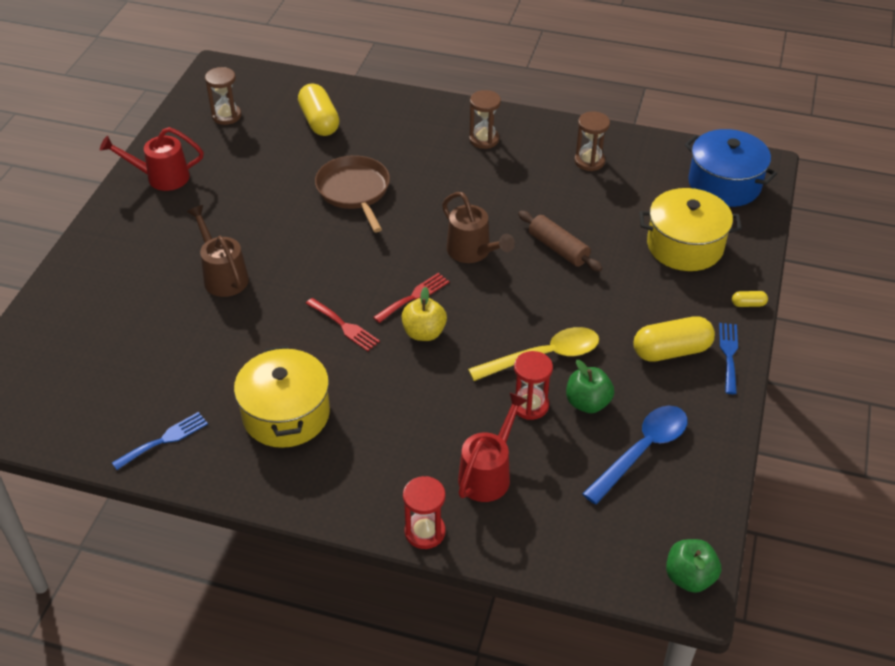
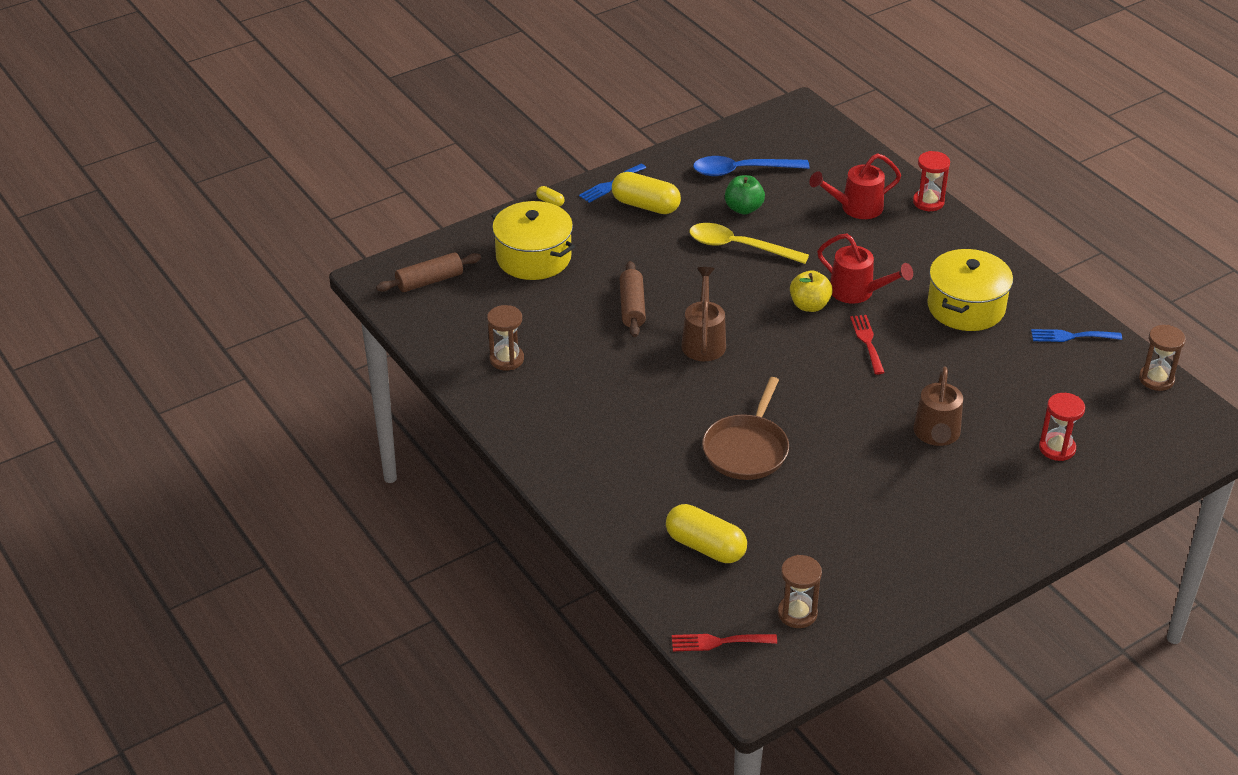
camera: 140 degrees left, 5 degrees down
red watering can [100,127,204,191] -> red watering can moved to [817,233,913,304]
yellow capsule [298,83,339,136] -> yellow capsule turned 75 degrees counterclockwise [666,504,747,563]
red fork [373,273,450,323] -> red fork moved to [672,634,777,651]
brown hourglass [469,90,501,149] -> brown hourglass moved to [1139,325,1186,391]
red hourglass [514,351,553,420] -> red hourglass moved to [1039,393,1085,461]
green apple [666,539,721,593] -> none
blue pot [685,129,777,207] -> brown rolling pin [376,252,481,292]

